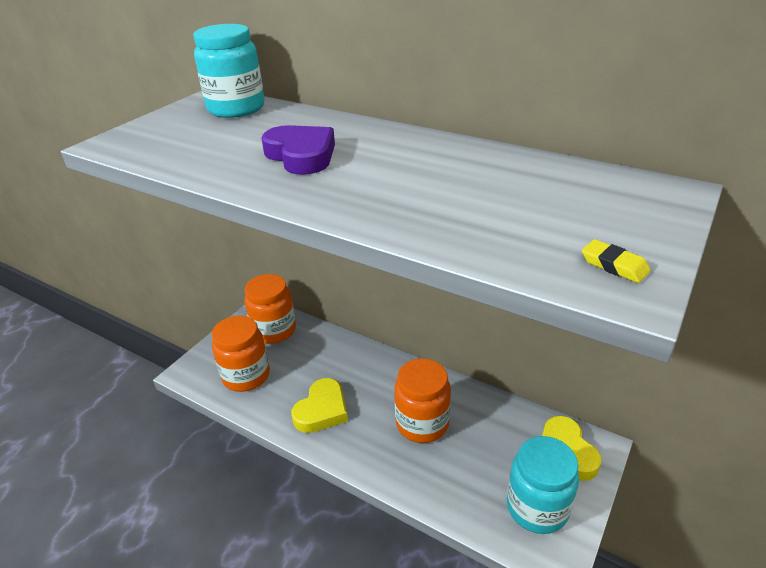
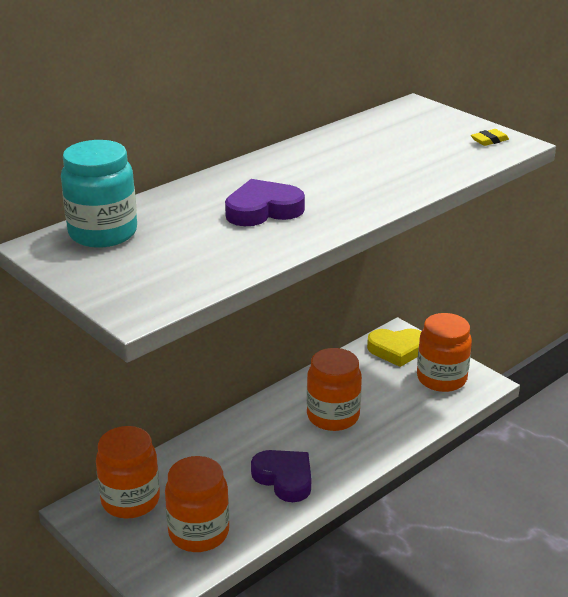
camera: 75 degrees left, 5 degrees down
yellow heart [291,378,348,433] -> purple heart [251,450,311,502]
turquoise jar [507,436,579,534] -> orange jar [417,313,472,392]

